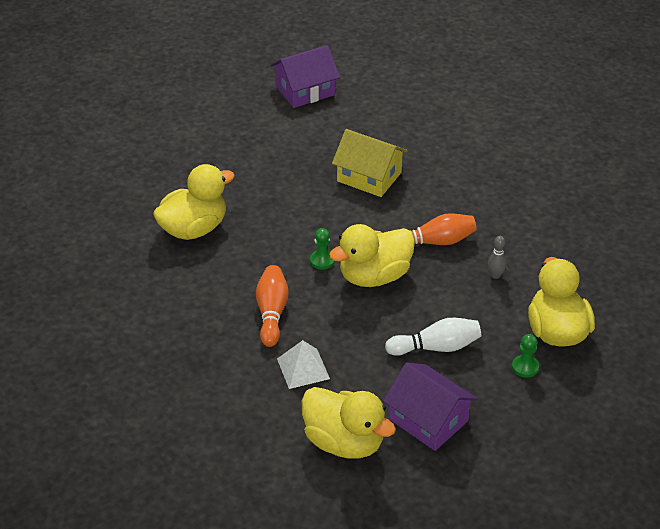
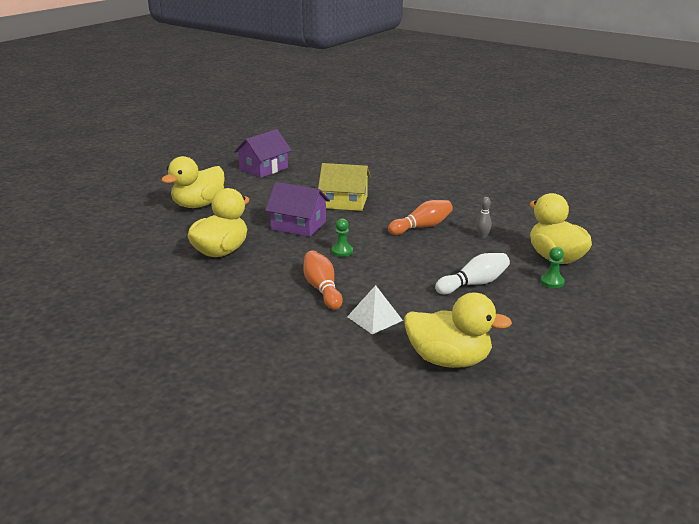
camera: 20 degrees left, 15 degrees down
yellow duck [329,224,415,287] -> yellow duck moved to [162,156,225,208]
purple house [383,363,478,451] -> purple house moved to [265,182,330,237]

